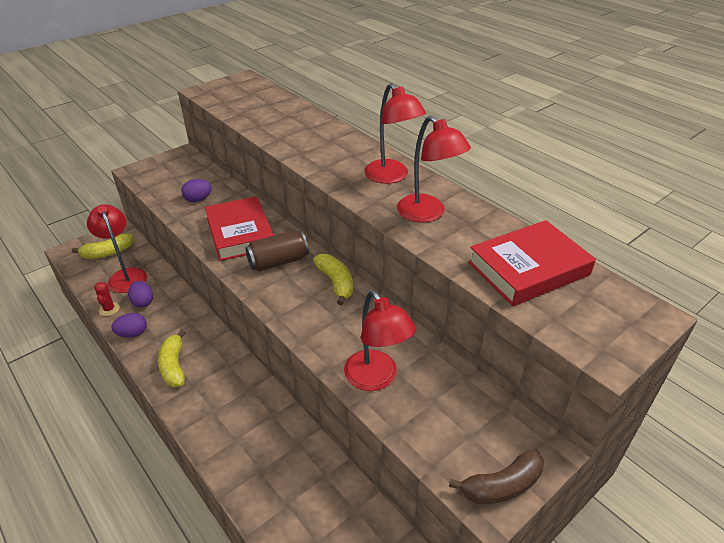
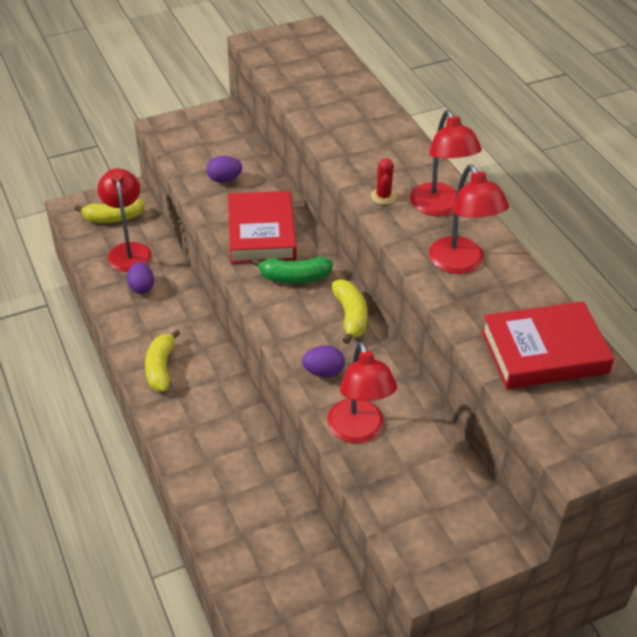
camera: 15 degrees right, 5 degrees up
red cactus [94,282,120,316] -> red cactus moved to [371,158,397,205]
purple egg [112,313,147,338] -> purple egg moved to [302,345,345,378]
brown can [245,230,309,272] -> green banana [252,257,333,283]
brown banana [449,449,544,504] -> none

